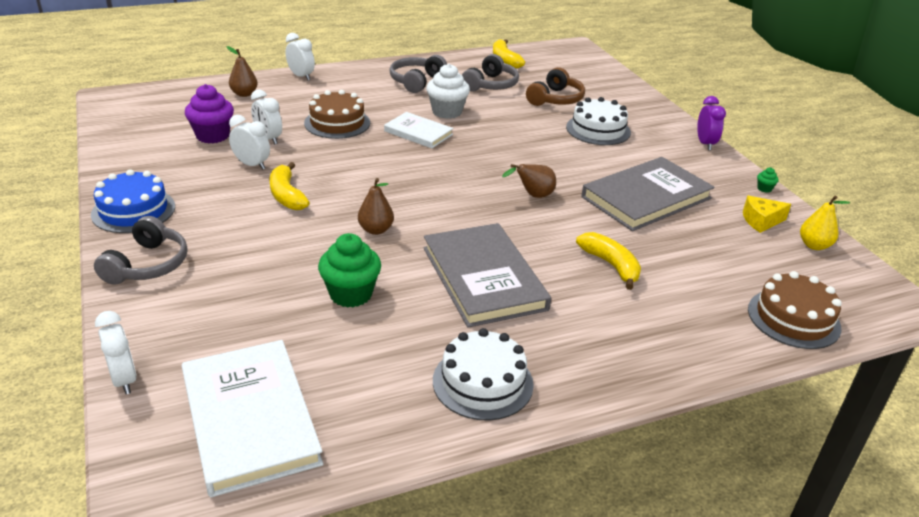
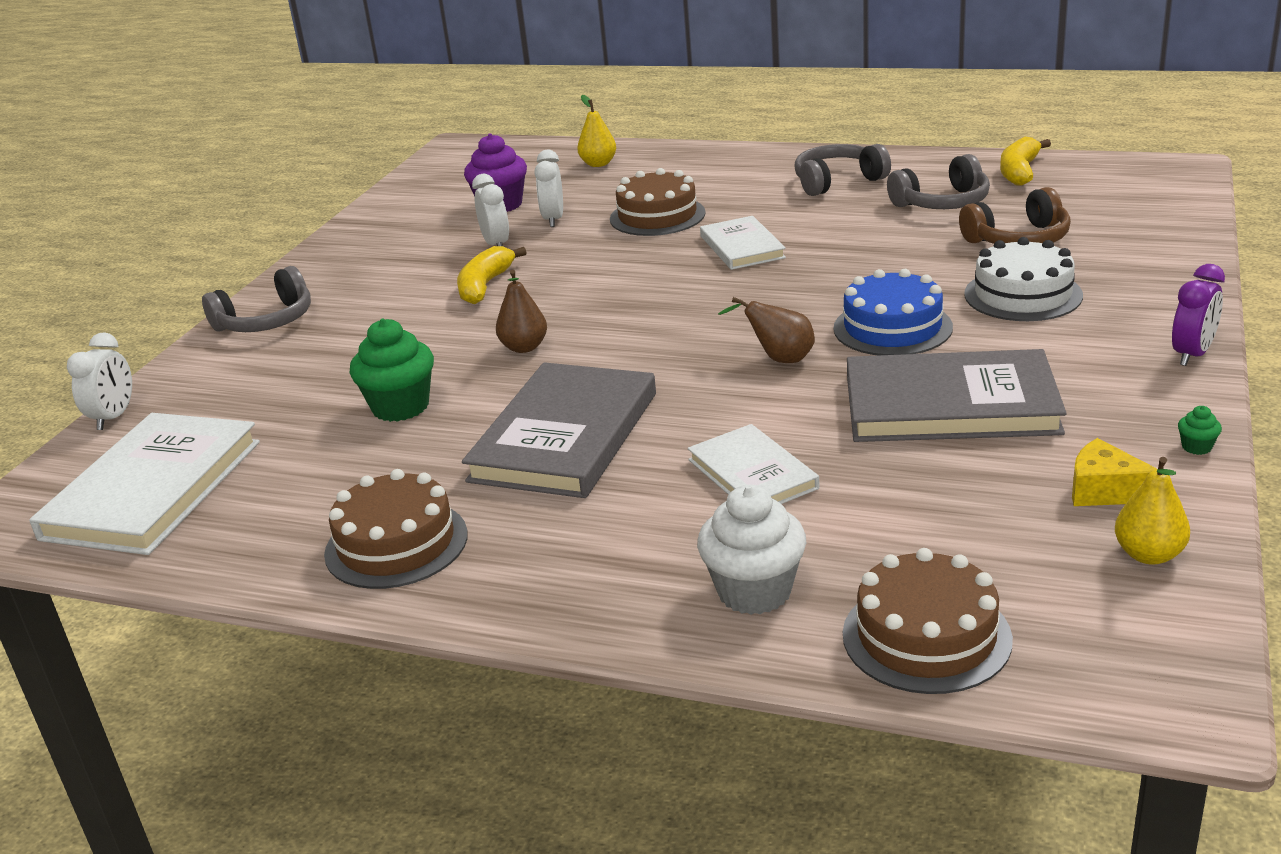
camera: 45 degrees right, 5 degrees down
blue cake [91,169,175,233] -> blue cake moved to [834,269,953,355]
brown pear [227,46,258,97] -> yellow pear [577,95,616,167]
white clock [285,33,315,80] -> none
white cupcake [426,64,470,119] -> white cupcake moved to [697,485,806,615]
white cake [433,328,534,421] -> brown cake [324,469,468,589]
yellow banana [576,232,641,290] -> white book [688,424,820,504]

